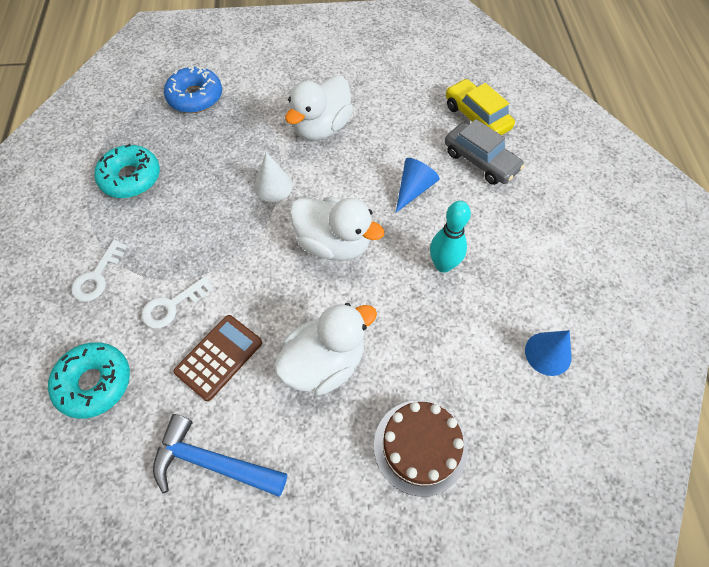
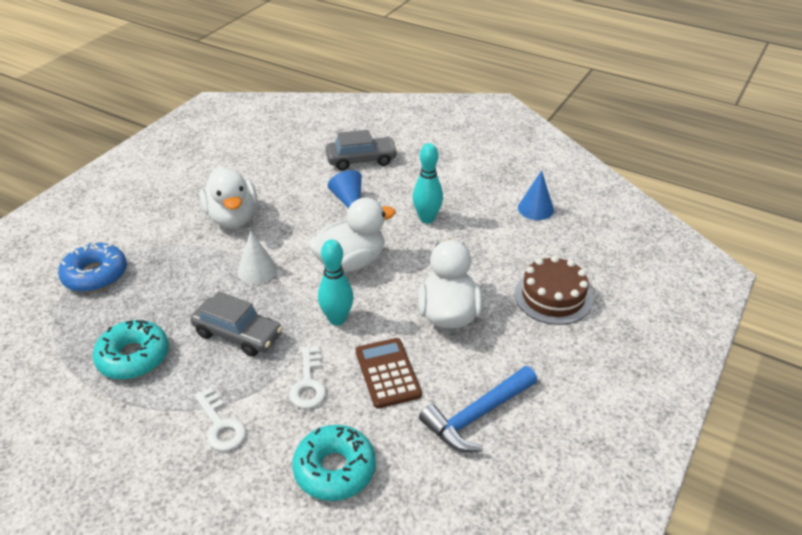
camera: 55 degrees left, 20 degrees down
yellow car [446,79,515,135] -> none
none -> grey car [190,291,283,357]
none -> turquoise bowling pin [318,239,354,325]

